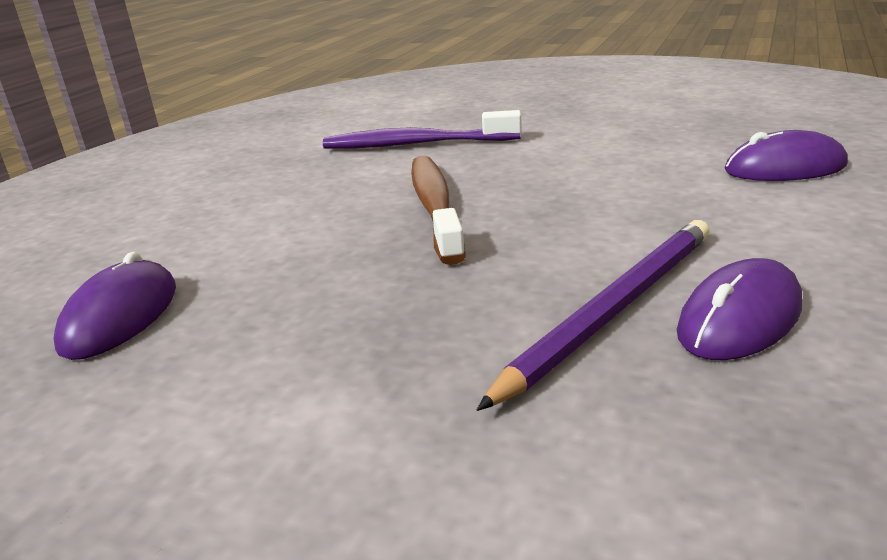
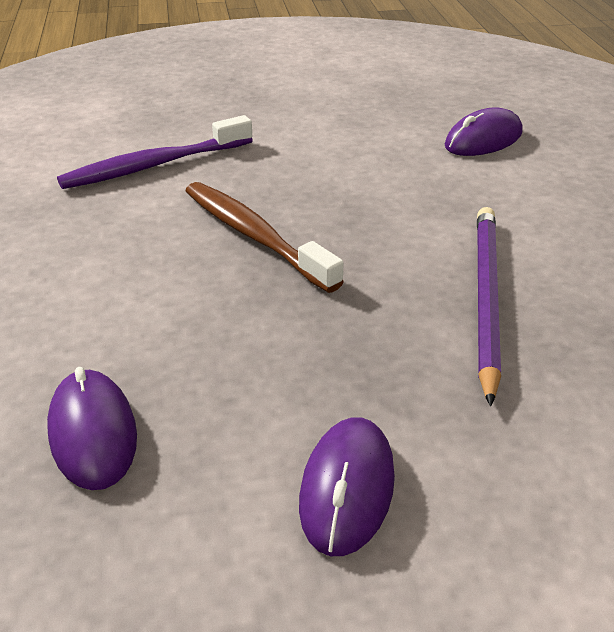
camera: 35 degrees left, 10 degrees up
purple mouse [677,258,802,360] -> purple mouse moved to [299,417,395,556]

